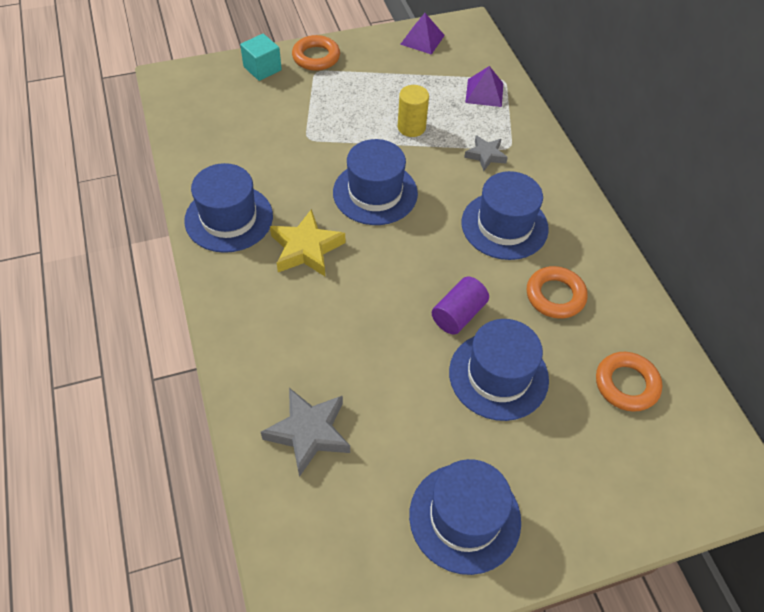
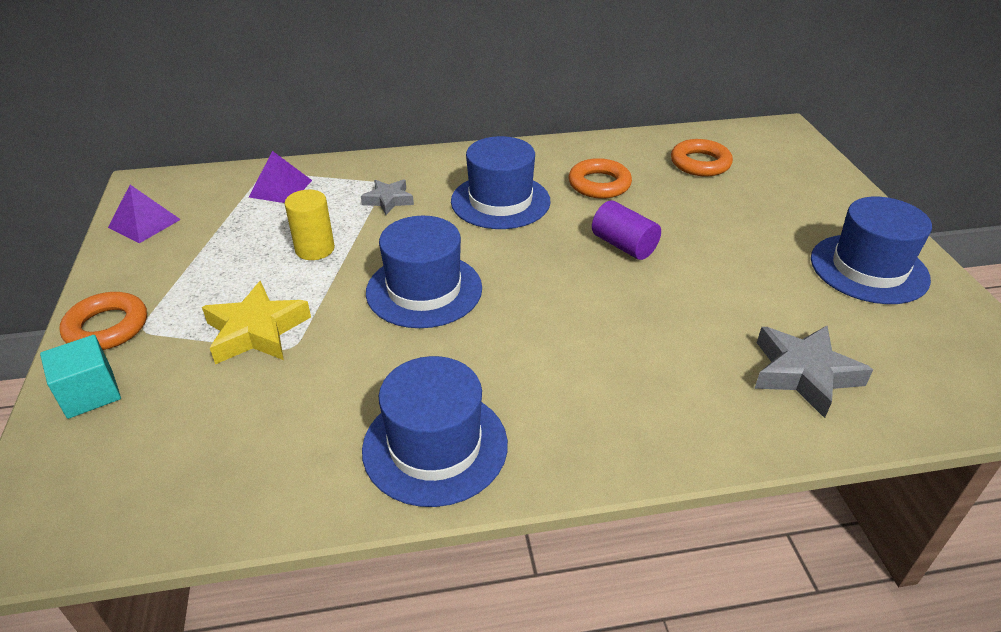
camera: 80 degrees left, 15 degrees down
yellow star [270,209,345,276] -> yellow star moved to [202,281,311,364]
blue hat [449,319,549,421] -> none

